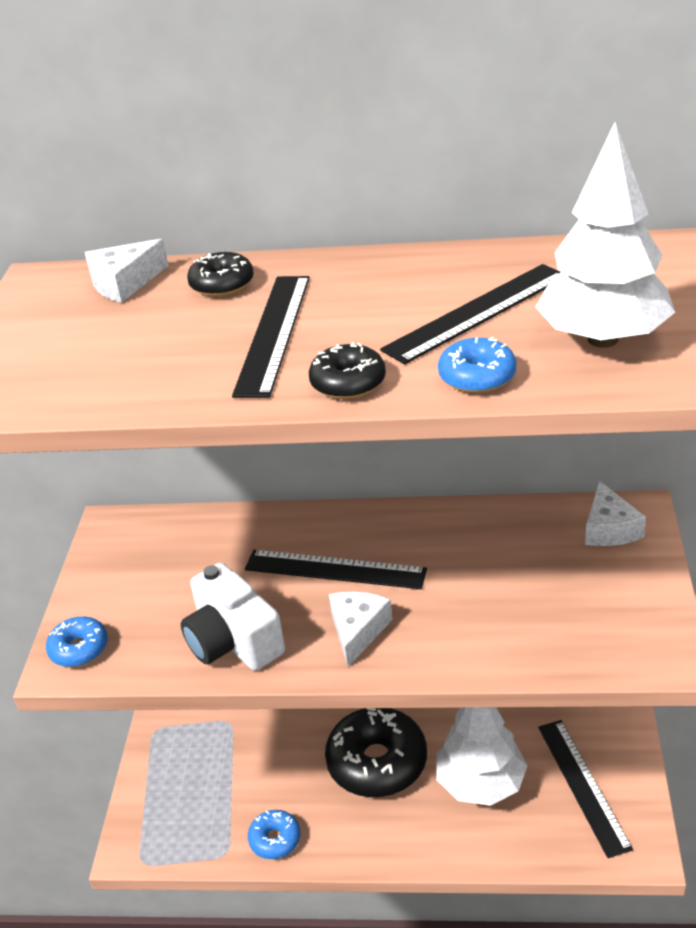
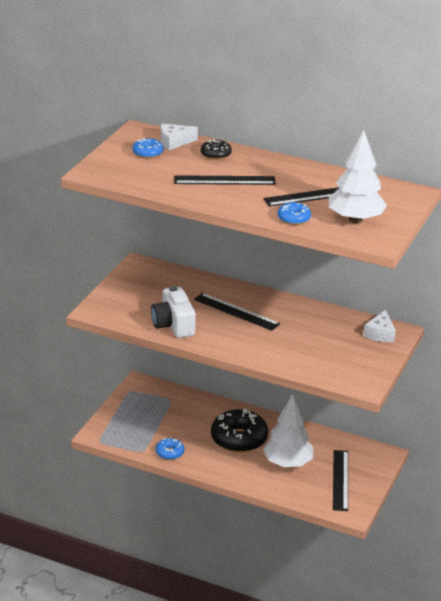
camera: 15 degrees right, 5 degrees down
blue donut [46,617,108,667] -> blue donut moved to [132,138,163,159]
black ruler [232,276,310,398] -> black ruler turned 60 degrees clockwise [174,175,276,185]
black donut [309,342,386,399] -> none
white cheese [329,592,393,667] -> none

